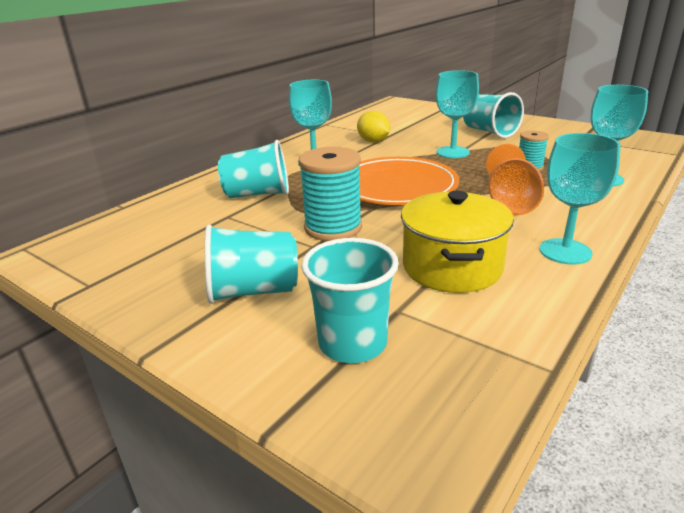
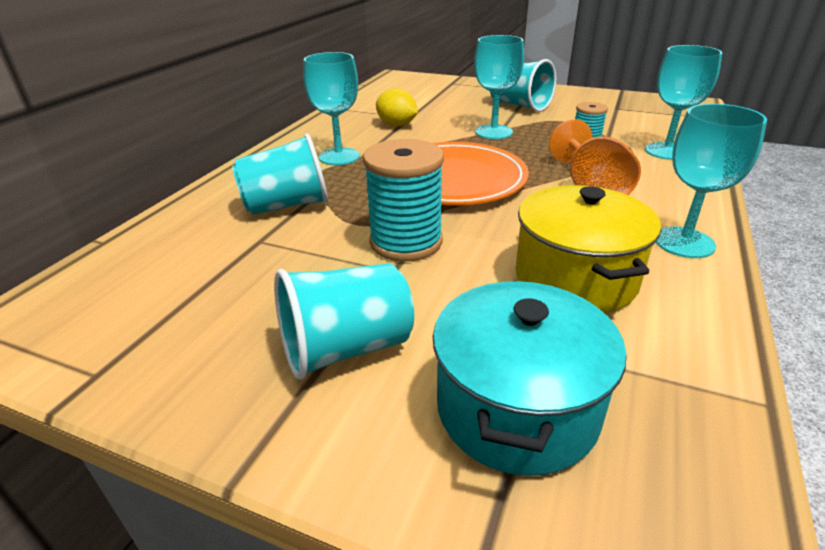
camera: 15 degrees left, 5 degrees up
turquoise cup [301,238,399,363] -> turquoise pot [433,281,626,476]

